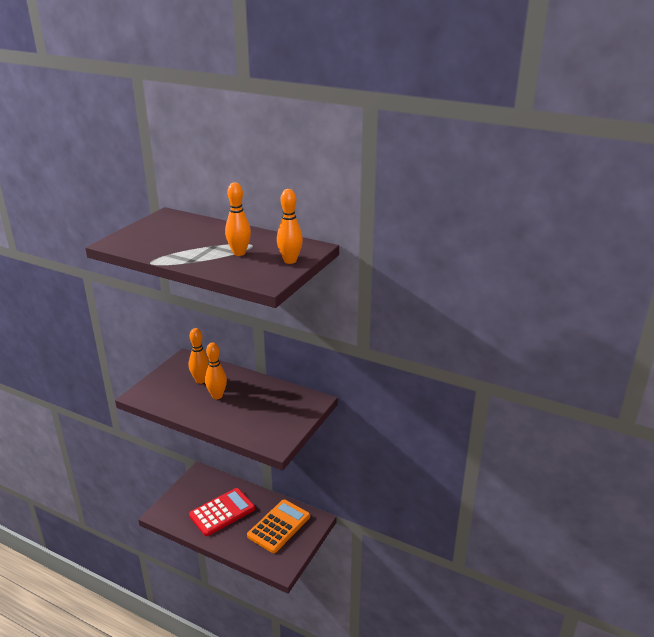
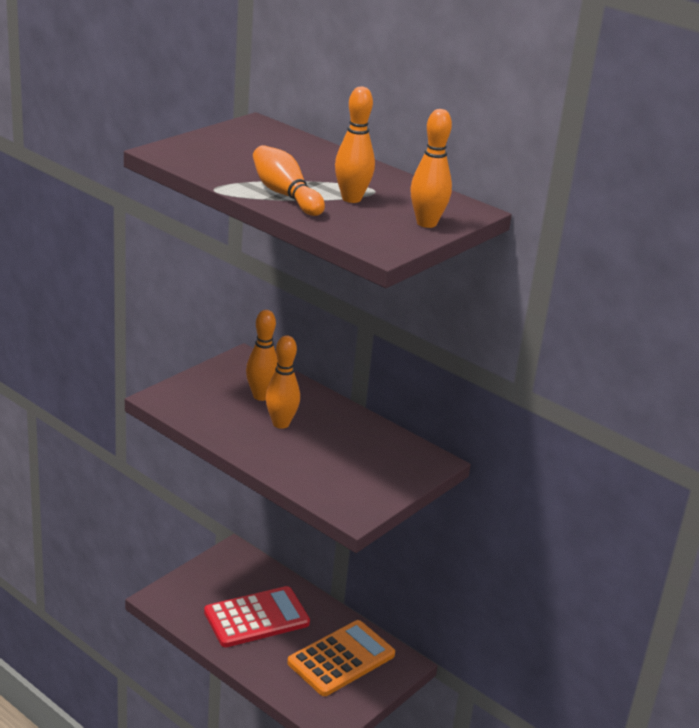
camera: 10 degrees right, 0 degrees up
none -> orange bowling pin [253,145,325,216]

